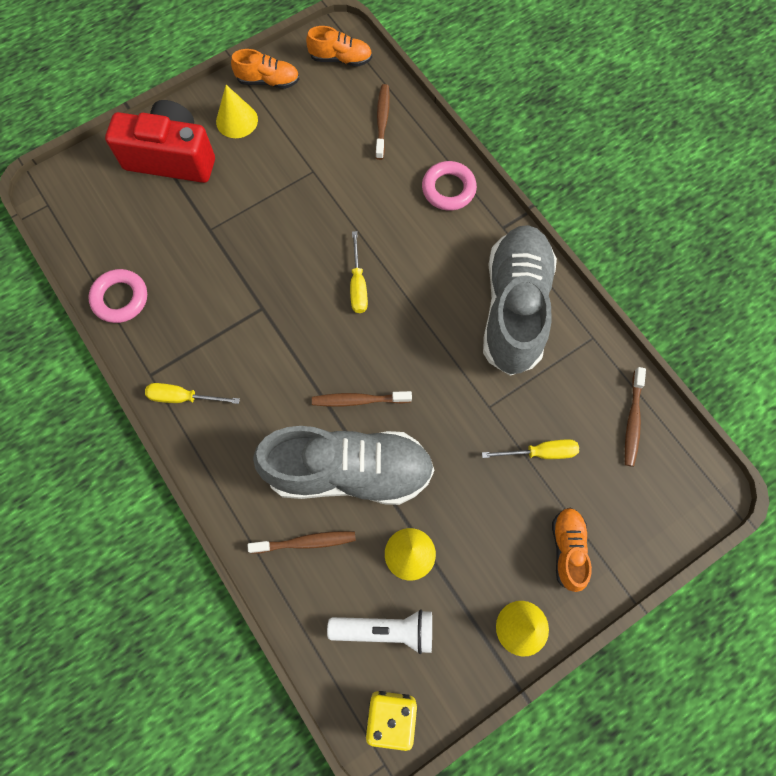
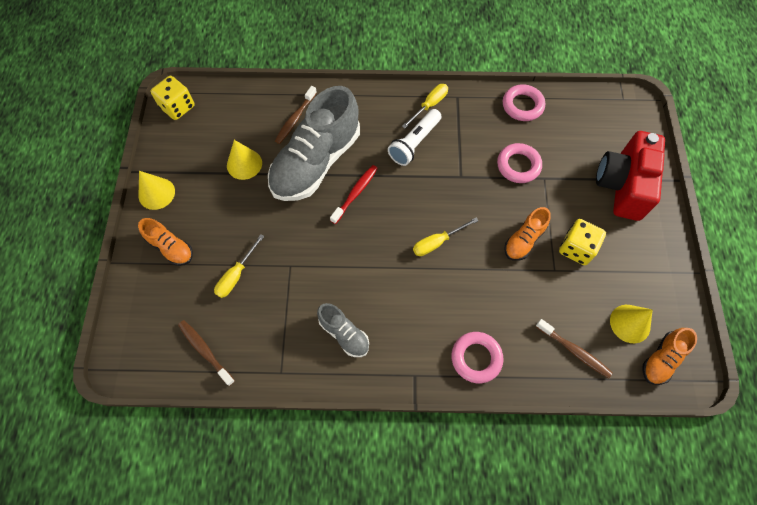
camera: 125 degrees right, 5 degrees down
red camera [105,100,215,183] -> red camera turned 150 degrees clockwise [596,131,665,221]
yellow cone [216,85,258,138] -> yellow cone moved to [610,305,653,343]
orange shoe [231,49,299,89] -> orange shoe moved to [504,207,551,261]
brown toothbrush [312,391,412,406] -> red toothbrush [330,165,378,224]
white flashlight [327,609,432,654] -> white flashlight moved to [388,109,441,166]
yellow screwdriver [350,231,368,313] -> yellow screwdriver turned 60 degrees counterclockwise [413,218,479,256]
grey shoe [483,225,557,376] -> grey shoe [317,303,369,357], size x0.46
none -> pink ring [497,143,542,183]
none -> yellow dice [559,219,606,265]

